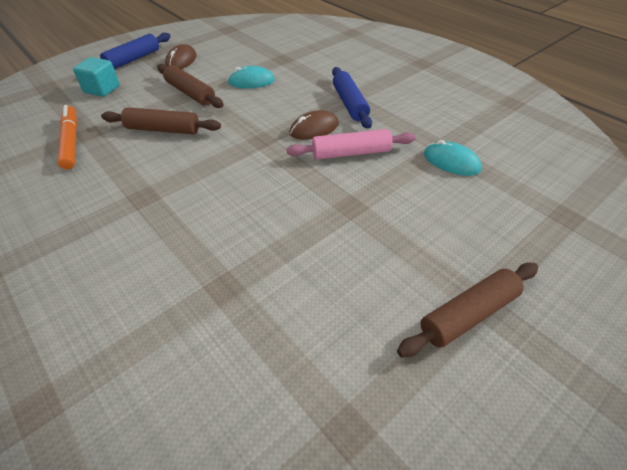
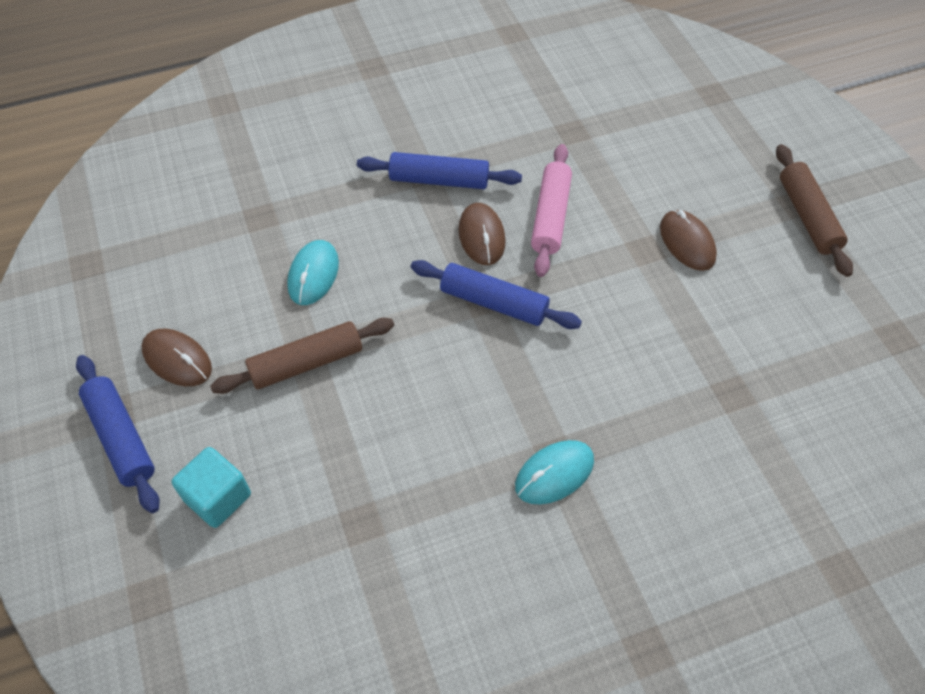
camera: 70 degrees left, 10 degrees up
orange marker [58,105,77,170] -> none
brown rolling pin [101,107,221,134] -> none
turquoise mouse [424,140,482,176] -> turquoise mouse moved to [515,440,594,505]
none -> blue rolling pin [411,260,582,329]
none -> brown mouse [660,210,717,271]

